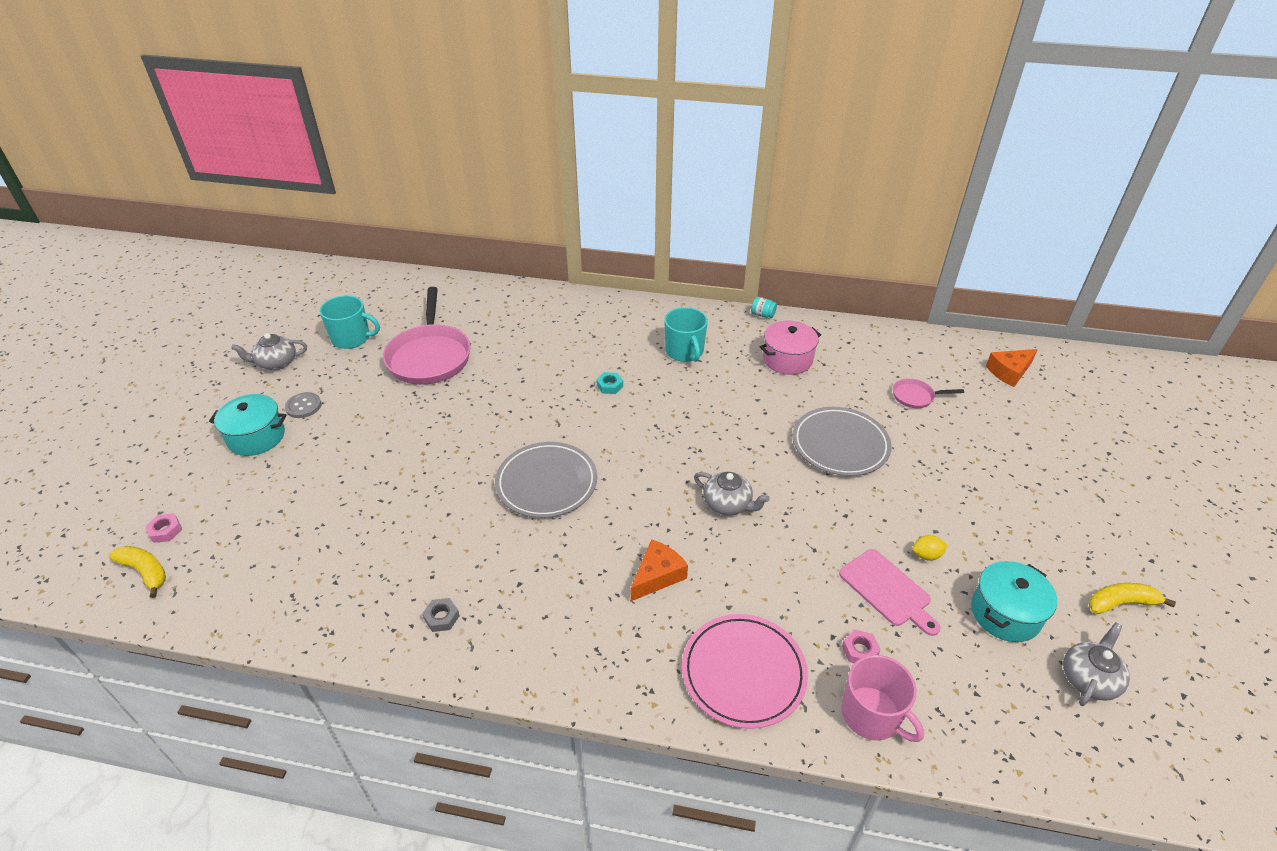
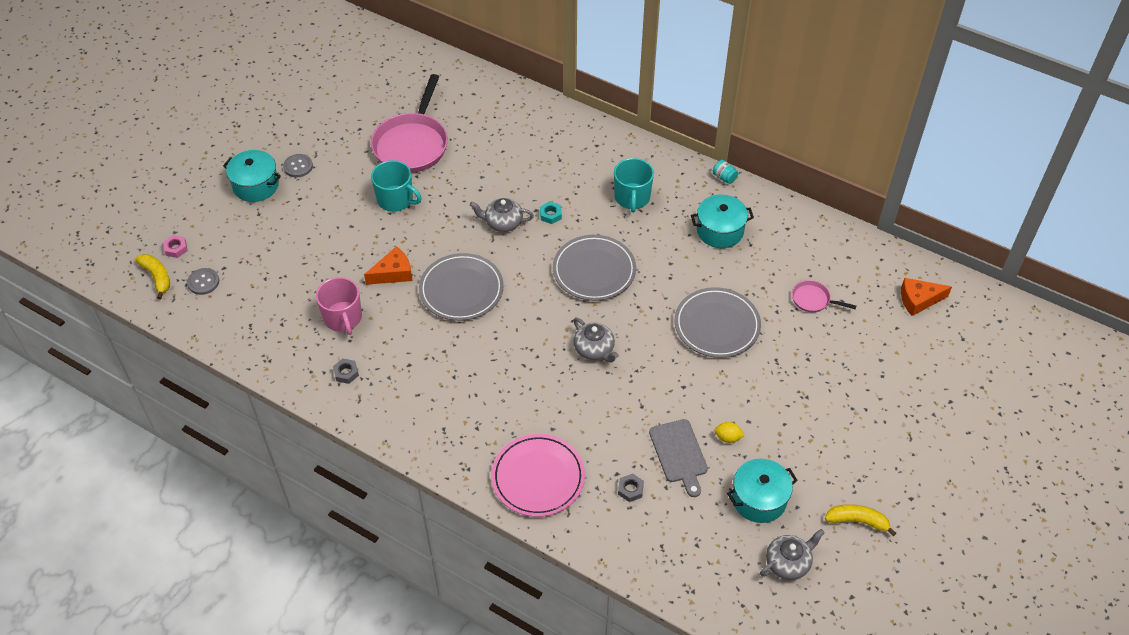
camera: 20 degrees right, 10 degrees up
grey teapot [231,333,307,370] -> grey teapot moved to [470,198,534,232]
turquoise mug [319,295,380,349] -> turquoise mug moved to [371,160,421,212]
orange cheese [631,539,688,601] -> orange cheese moved to [364,246,413,285]
pink pot [760,321,821,375] -> turquoise pot [691,194,754,248]
pink cutting board [839,549,941,636] -> grey cutting board [649,419,708,497]
pink mug [841,655,924,742] -> pink mug moved to [316,277,362,335]
pink nut [842,630,881,663] -> grey nut [618,473,644,502]
none -> grey button [187,268,219,295]
none -> grey plate [553,235,636,301]

